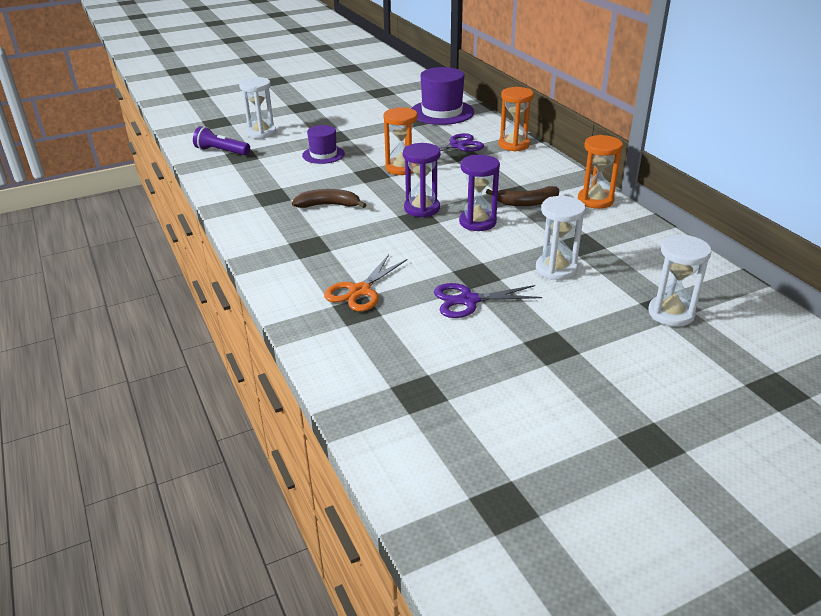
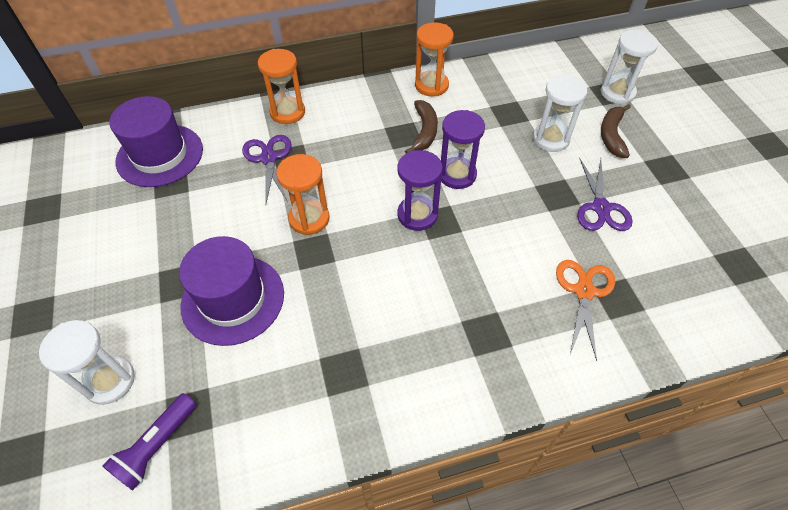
camera: 80 degrees left, 20 degrees up
brown banana [292,189,366,208] -> brown banana moved to [601,104,631,158]
purple hat [302,125,345,164] -> purple hat [179,236,284,346], size x1.68
orange scissors [324,255,407,312] -> orange scissors turned 120 degrees counterclockwise [556,260,615,361]

